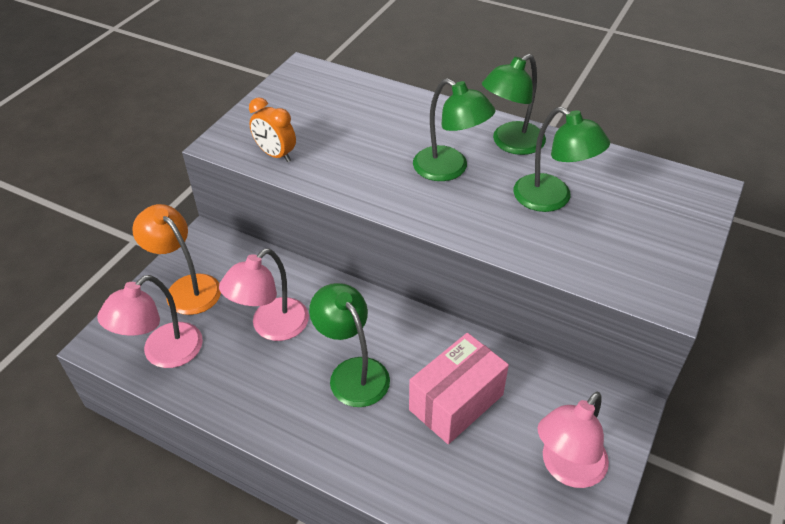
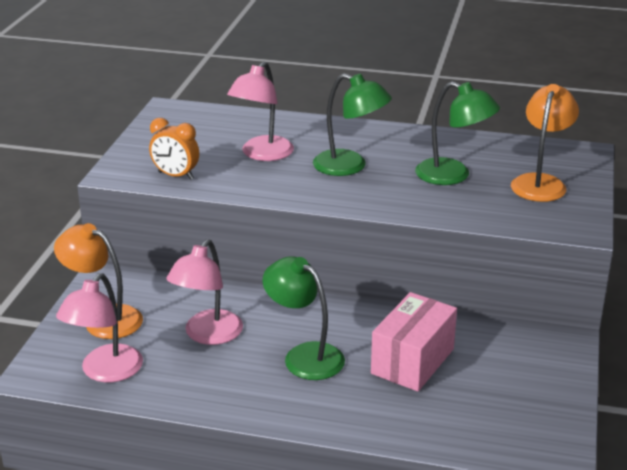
camera: 15 degrees left, 15 degrees down
green lamp [482,54,546,155] -> none
pink lamp [537,392,609,488] -> pink lamp moved to [227,61,294,161]
none -> orange lamp [511,84,579,202]

